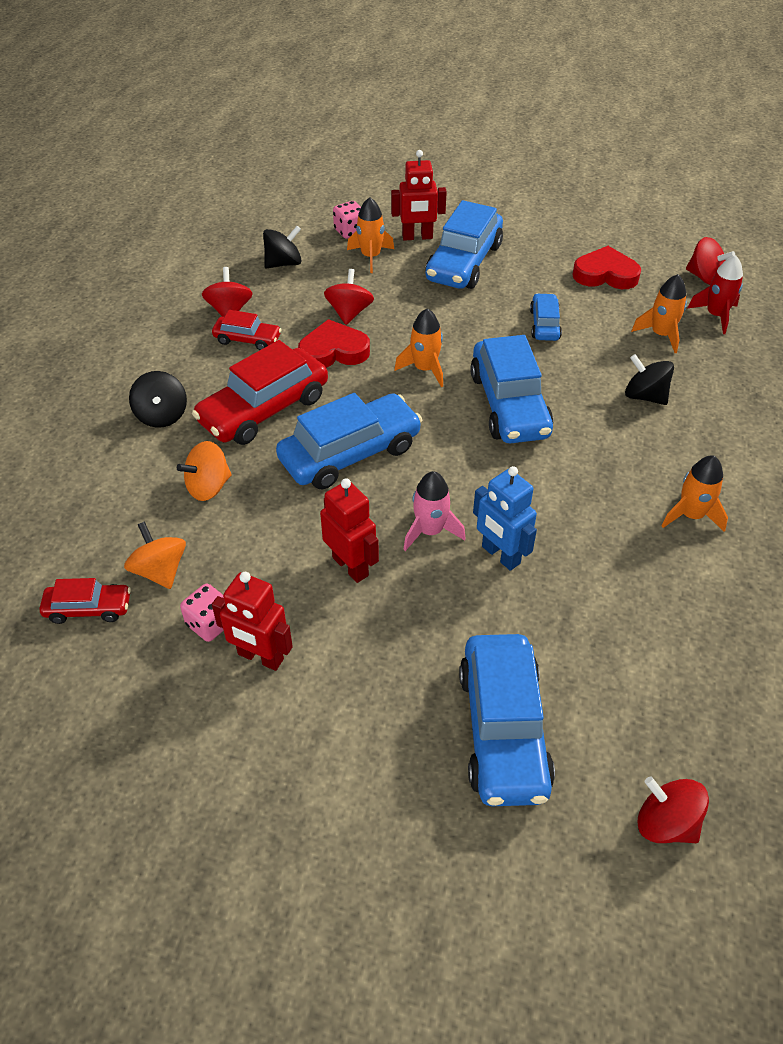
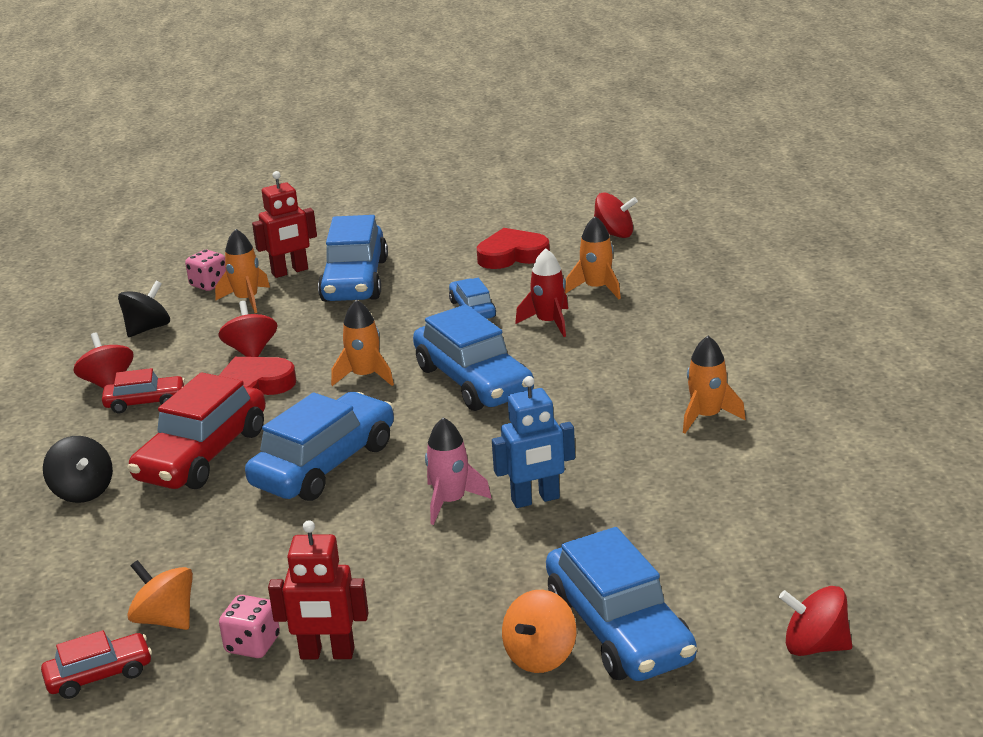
camera: 20 degrees left, 20 degrees down
orange spinning top [177,441,232,501] -> orange spinning top moved to [502,590,576,673]
red robot [320,478,379,583] -> none
blue robot [473,466,537,571] -> blue robot turned 45 degrees counterclockwise [492,376,575,508]
black spinning top [625,354,674,405] -> none
red rocket [688,255,743,334] -> red rocket moved to [515,248,568,337]

